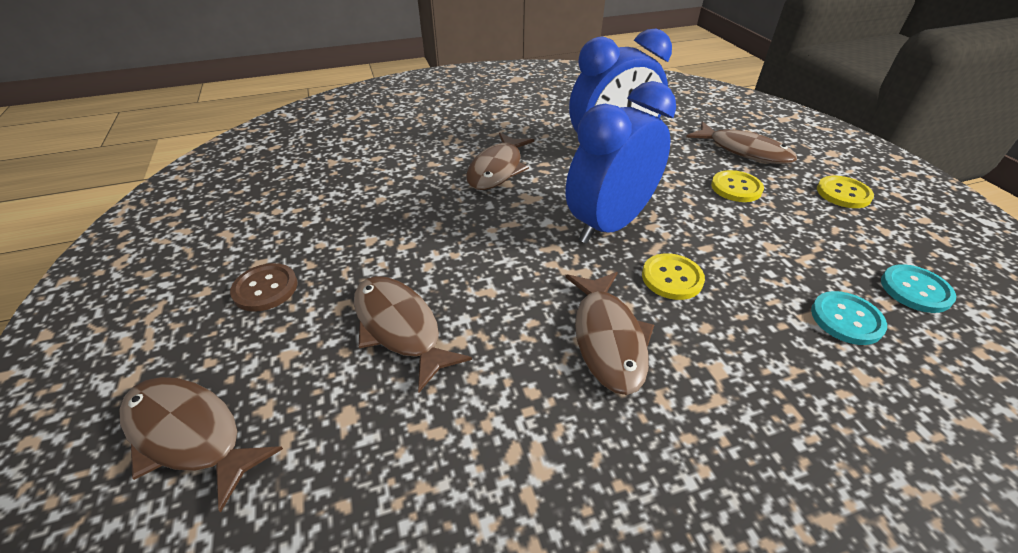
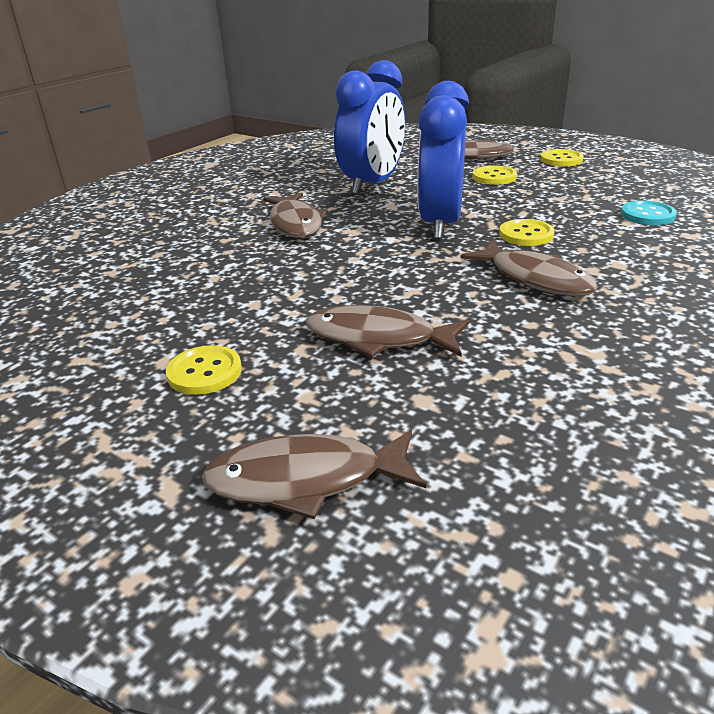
camera: 35 degrees left, 10 degrees down
brown button [230,263,297,312] -> yellow button [166,345,242,395]
turquoise button [881,264,956,313] -> none

